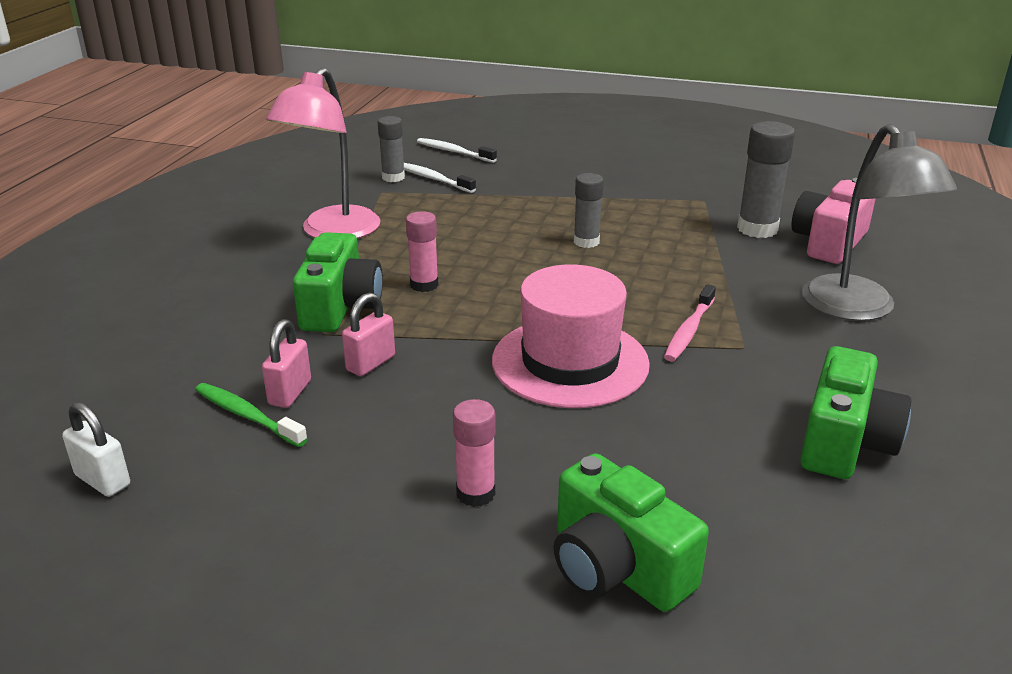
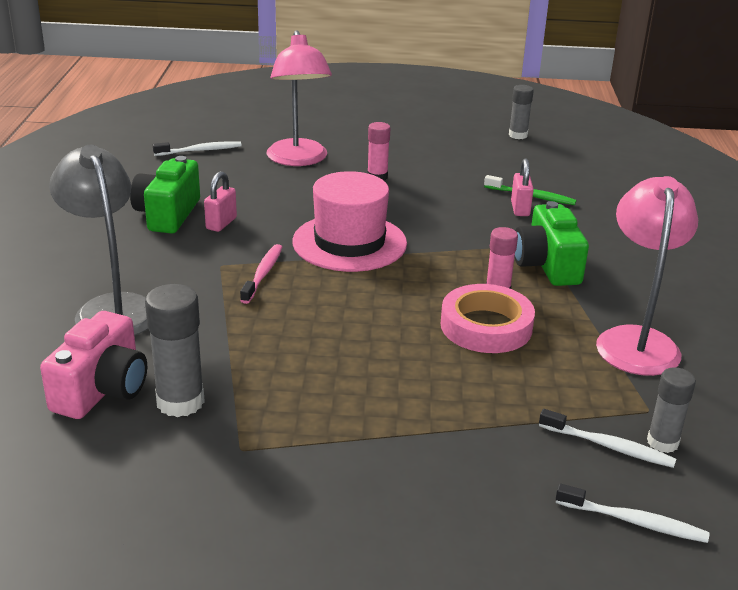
camera: 165 degrees right, 0 degrees up
white padlock [62,402,130,497] -> none
pink padlock [342,293,395,376] -> pink padlock moved to [204,171,237,232]
green camera [554,453,709,612] -> pink lamp [267,30,332,166]
grey glue stick [574,173,604,248] -> grey glue stick moved to [509,85,534,139]
none -> white toothbrush [153,141,242,156]
none -> pink tape [440,284,535,353]

